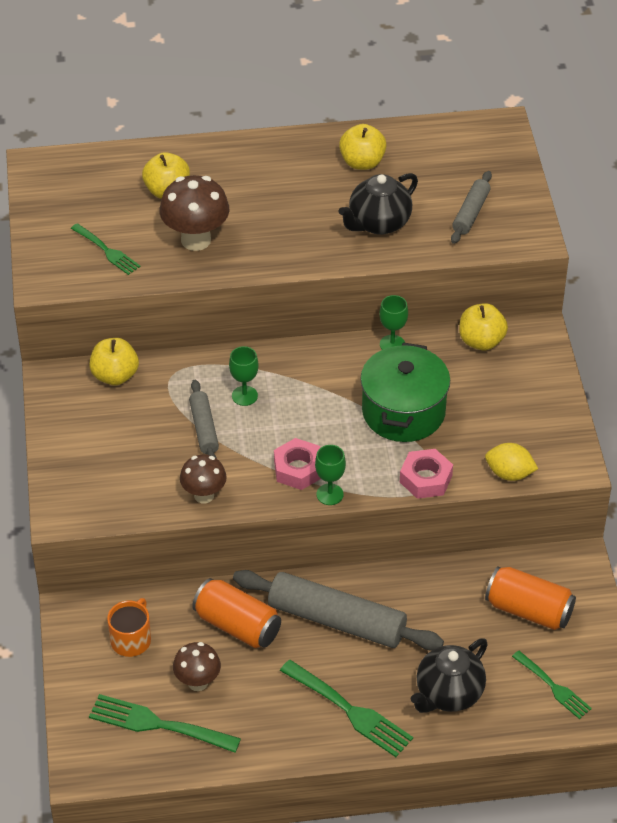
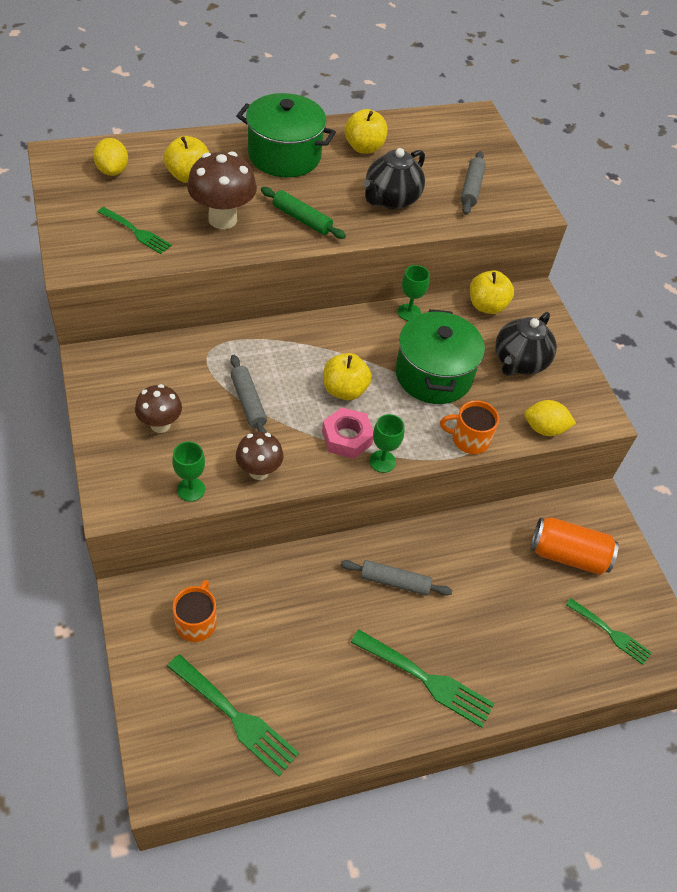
camera: 15 degrees left, 5 degrees up
yellow apple [89,338,139,385] -> yellow apple moved to [323,353,372,400]
green fork [89,694,241,753] -> green fork turned 150 degrees counterclockwise [167,654,299,776]
brown mushroom [173,642,221,691] -> brown mushroom moved to [135,384,182,433]
orange can [192,578,281,648] -> none
green goblet [229,346,259,406] -> green goblet moved to [172,442,205,502]
grey rolling pin [233,570,444,650] -> grey rolling pin [341,560,452,596], size x0.52
pink nut [400,449,453,499] -> orange mug [440,400,499,454]
black teapot [411,639,488,713] -> black teapot moved to [495,312,557,376]
none -> yellow lemon [93,138,128,176]
none -> green pot [236,93,336,177]
none -> green rolling pin [261,187,346,239]

